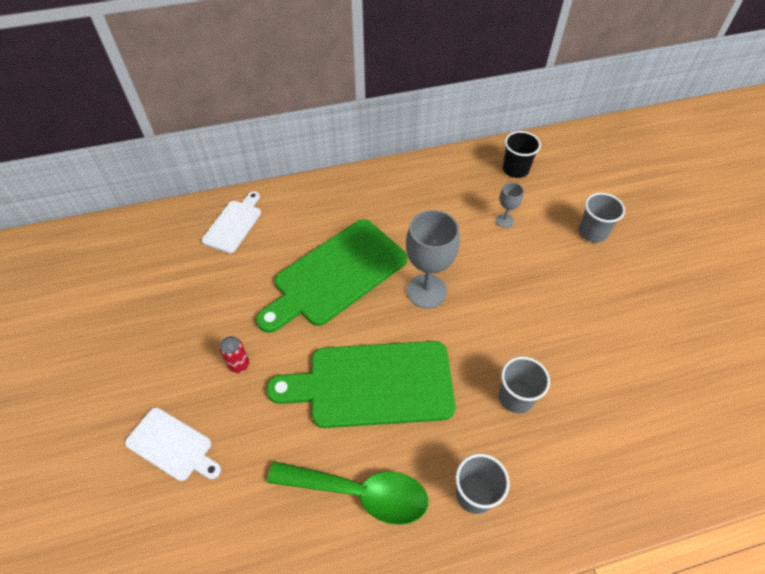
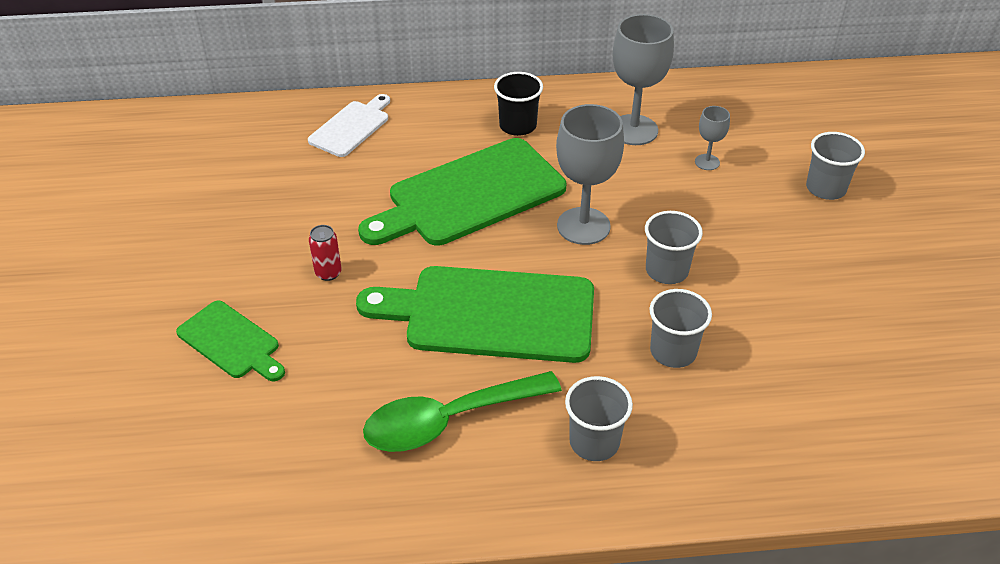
camera: 10 degrees right, 10 degrees down
white cutting board [125,407,221,481] -> green cutting board [176,301,285,381]
green spoon [267,461,428,525] -> green spoon turned 135 degrees clockwise [363,371,562,452]
black cup [503,131,541,178] -> black cup moved to [494,72,543,136]
none -> grey goblet [613,14,674,145]
none -> grey cup [645,211,703,284]

